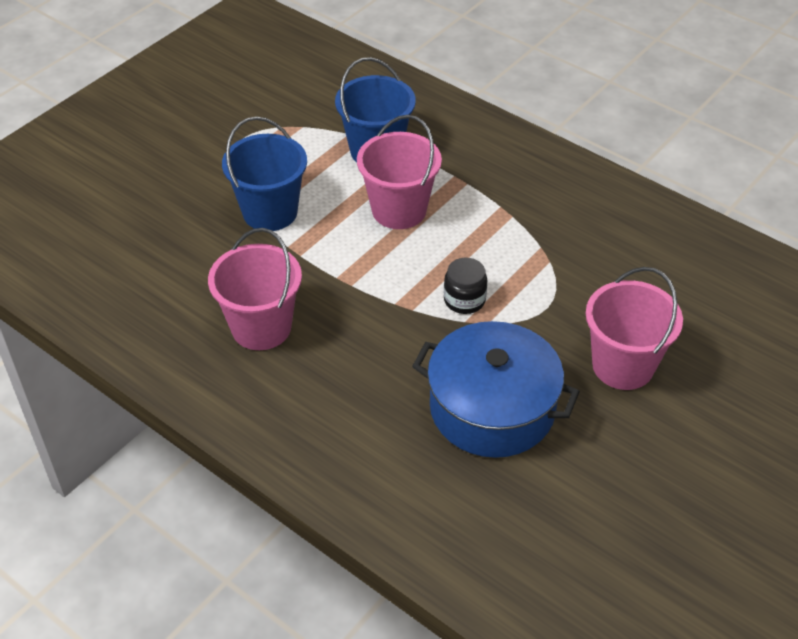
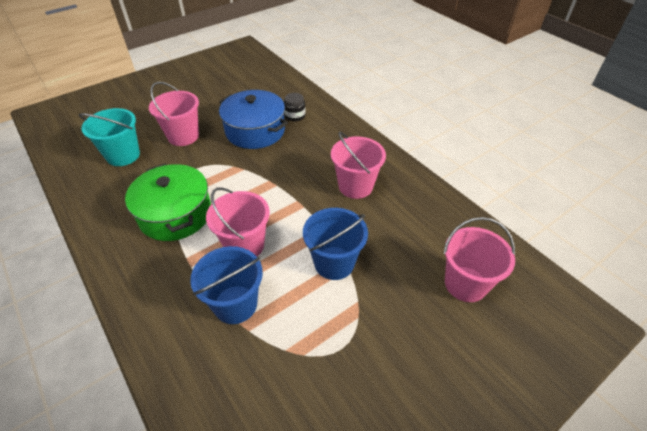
camera: 165 degrees left, 0 degrees up
black jar [444,258,487,314] -> black jar moved to [284,93,306,121]
none -> turquoise bucket [79,108,140,166]
none -> green pot [125,163,211,241]
none -> pink bucket [444,217,515,302]

